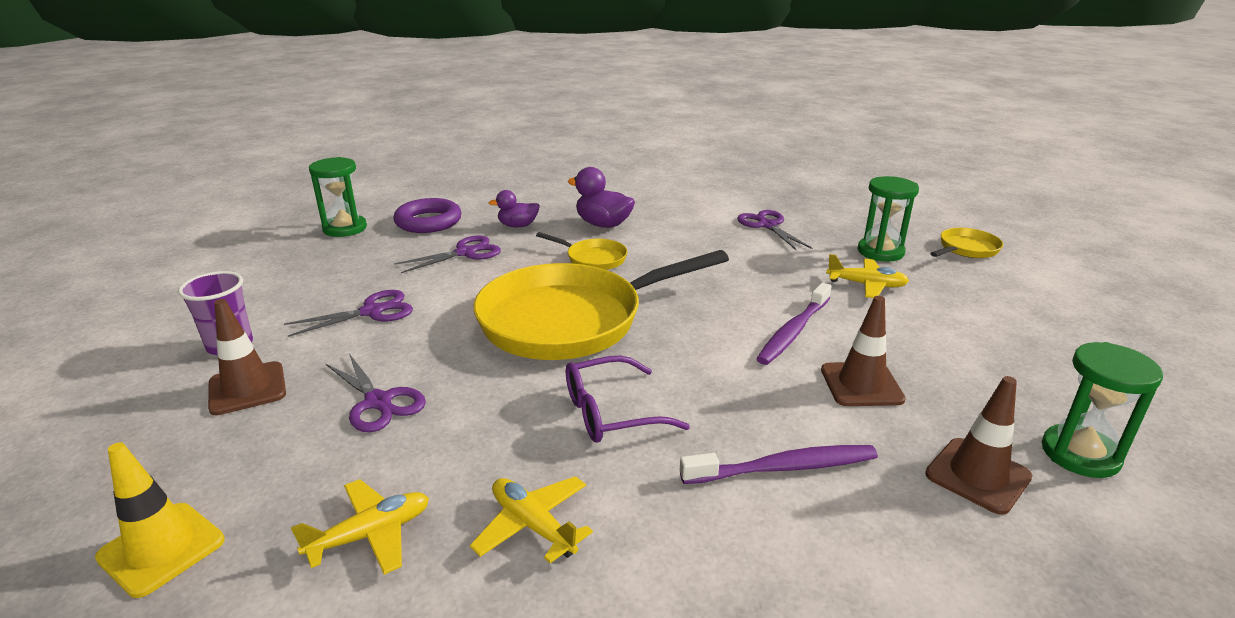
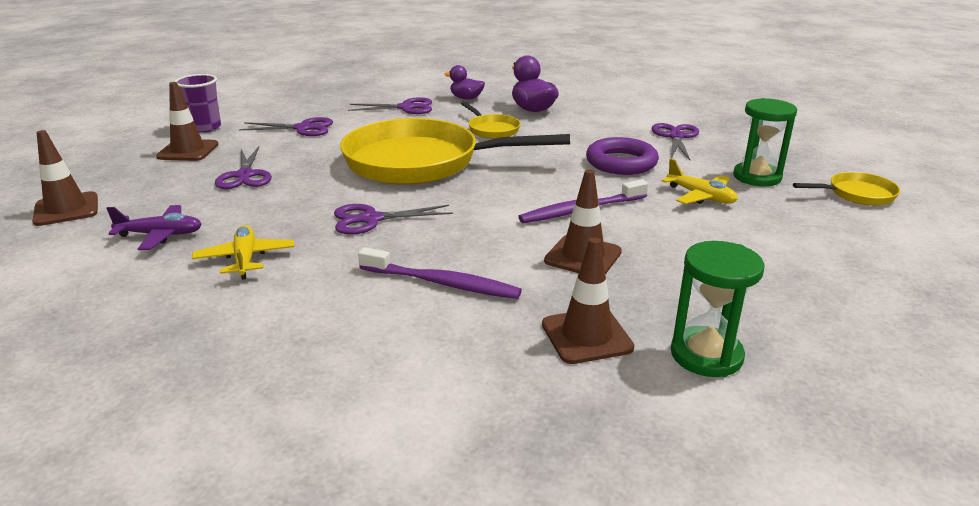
camera: 30 degrees right, 0 degrees up
yellow traffic cone [95,442,225,598] -> brown traffic cone [32,130,98,226]
yellow plane [291,479,429,575] -> purple plane [107,205,202,250]
green hourglass [309,157,367,237] -> none
purple ring [393,198,462,233] -> purple ring moved to [586,137,659,175]
purple glasses [566,356,690,443] -> purple scissors [334,204,453,235]

